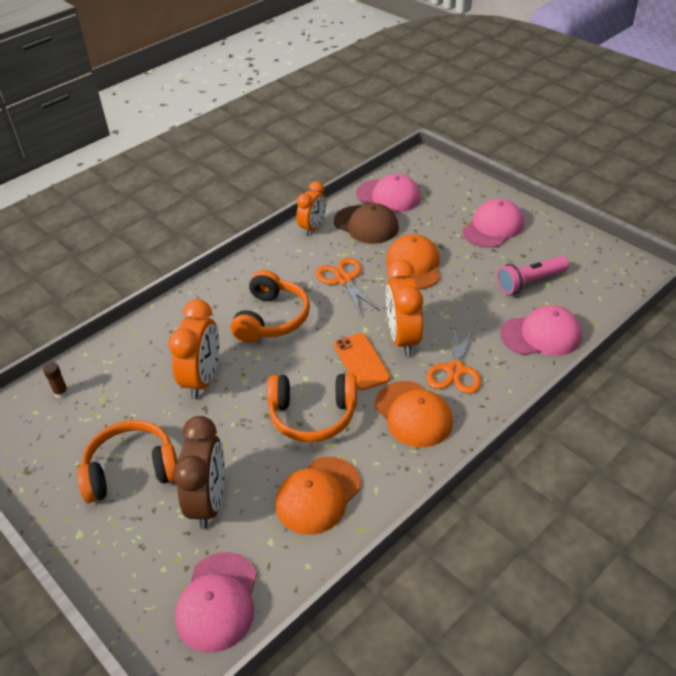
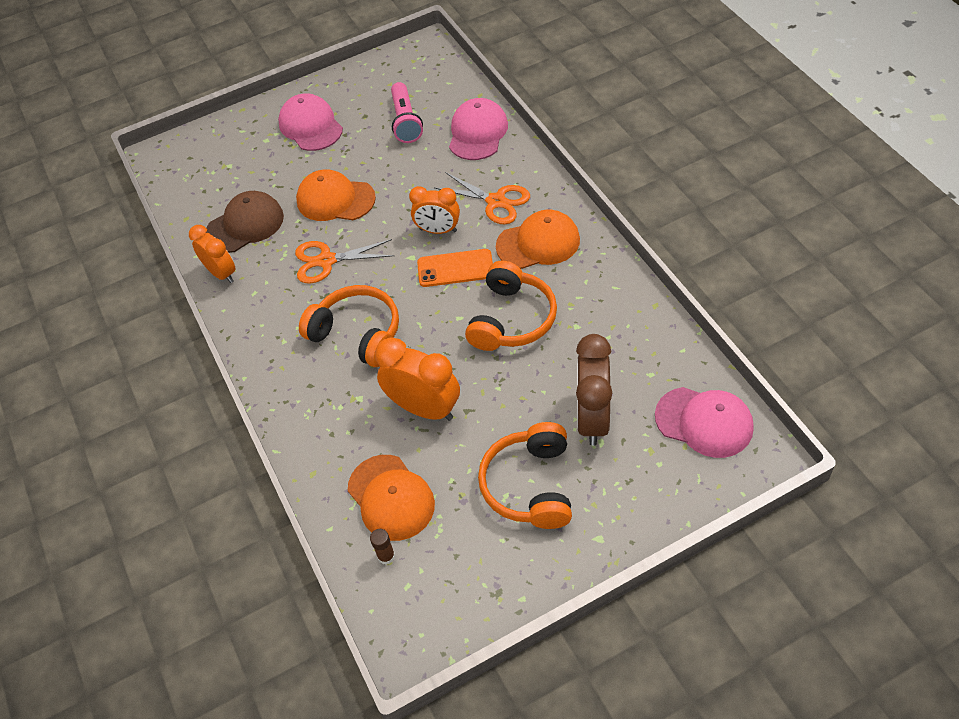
camera: 70 degrees left, 10 degrees up
brown clock [173,416,225,529] -> brown clock turned 105 degrees counterclockwise [576,334,612,446]
orange cap [275,457,361,535] -> orange cap moved to [348,455,435,541]
pink cap [356,174,421,212] -> none
orange clock [386,260,423,356] -> orange clock [409,186,460,234], size x0.67

